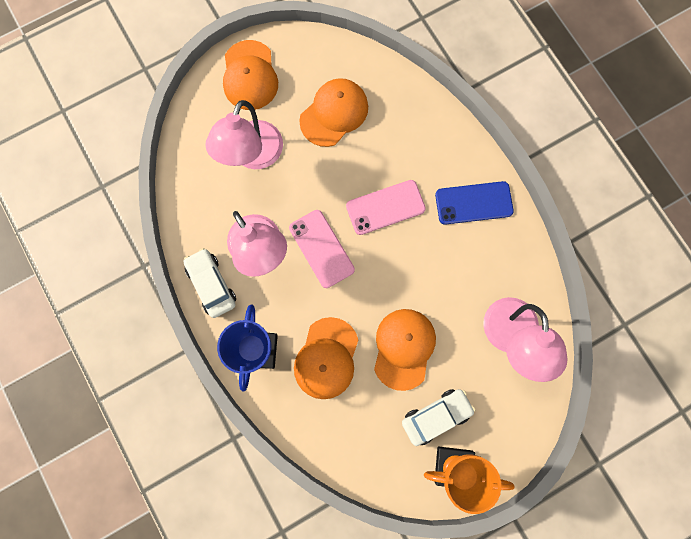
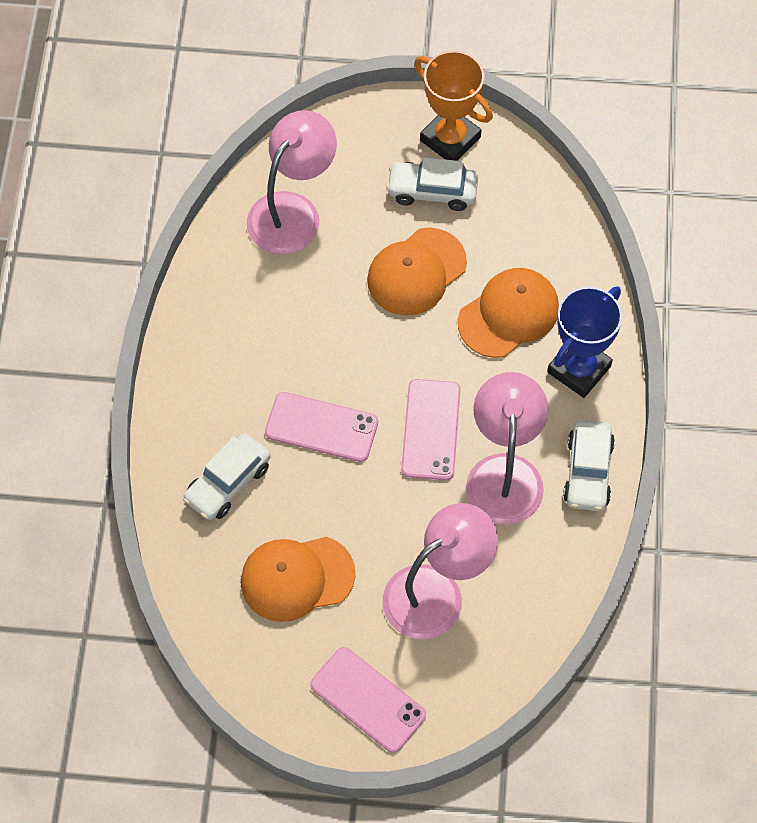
camera: 145 degrees left, 15 degrees down
orange cap [223,40,278,110] -> pink phone [310,647,426,753]
blue phone [435,181,514,225] -> none
none -> white car [183,433,271,520]

